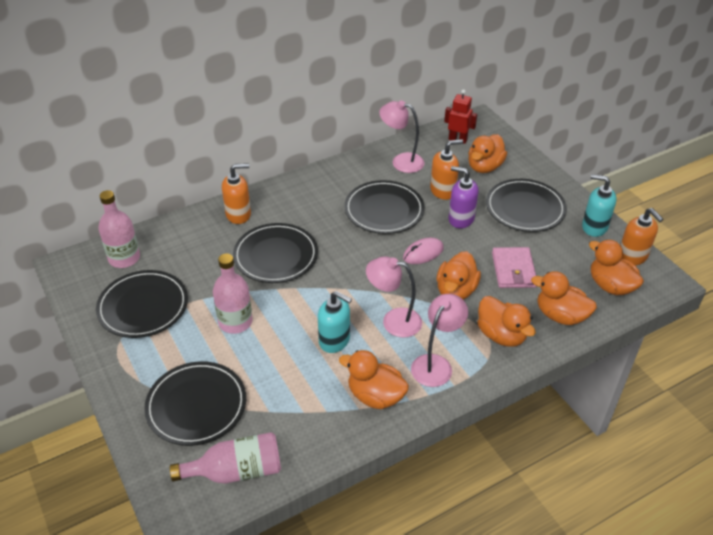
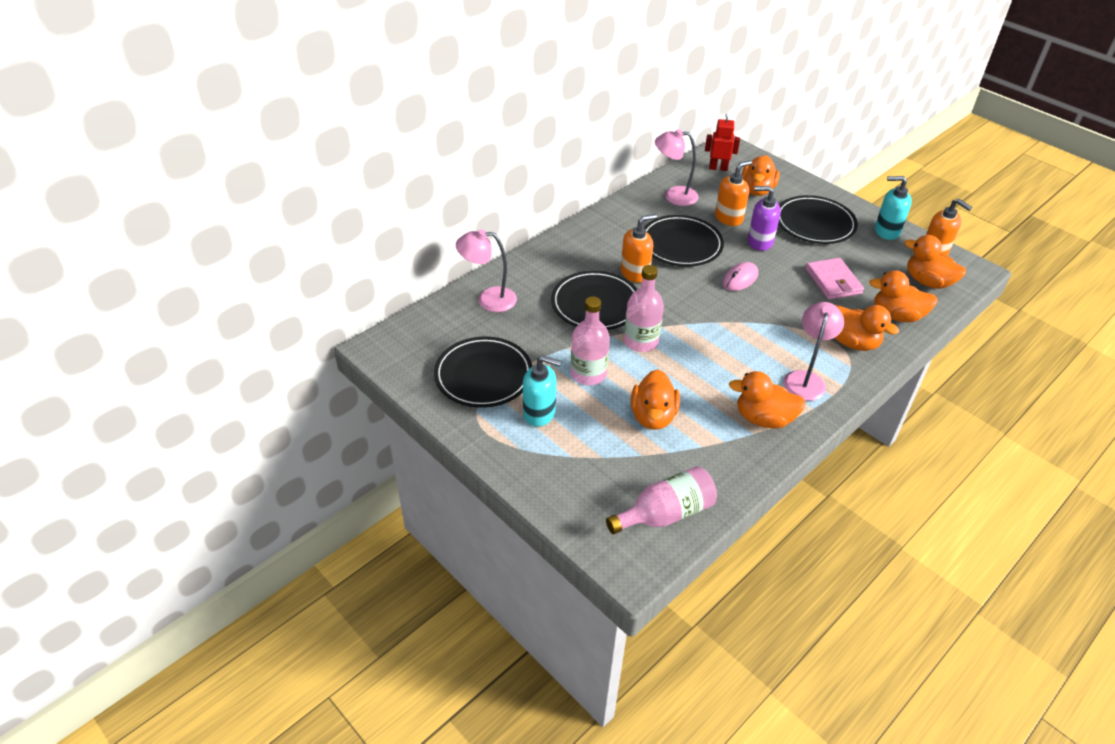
camera: 15 degrees left, 0 degrees up
pink bottle [99,190,140,268] -> pink bottle moved to [624,265,664,352]
black plate [144,361,246,446] -> none
orange soap dispenser [222,163,251,224] -> orange soap dispenser moved to [621,214,657,283]
turquoise soap dispenser [318,291,352,353] -> turquoise soap dispenser moved to [523,356,562,427]
pink lamp [366,256,422,338] -> pink lamp moved to [456,229,517,312]
orange duck [437,251,481,299] -> orange duck moved to [631,369,680,430]

